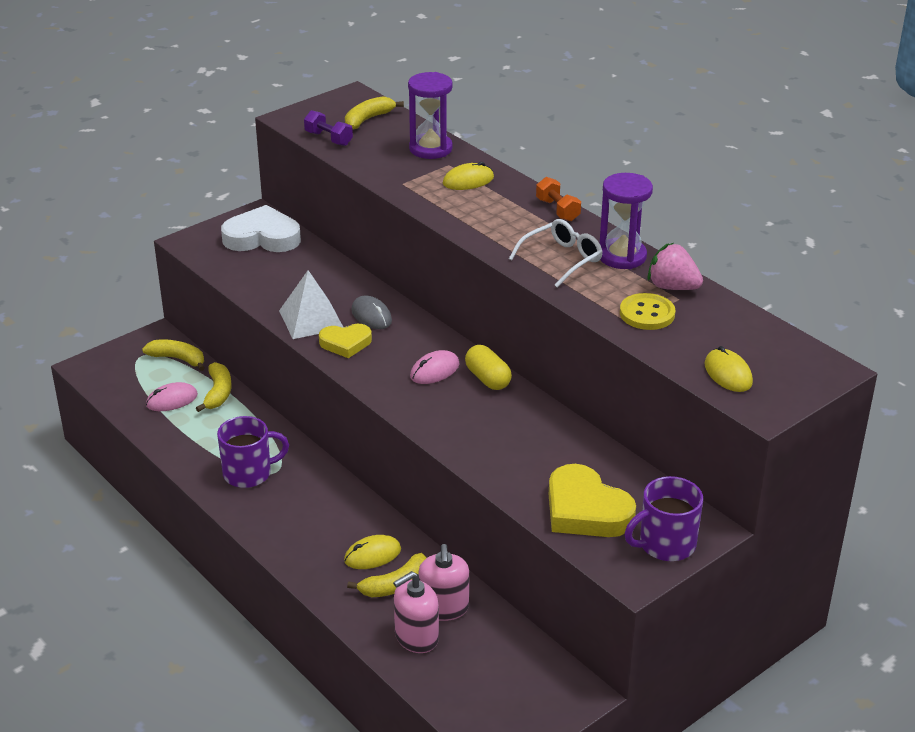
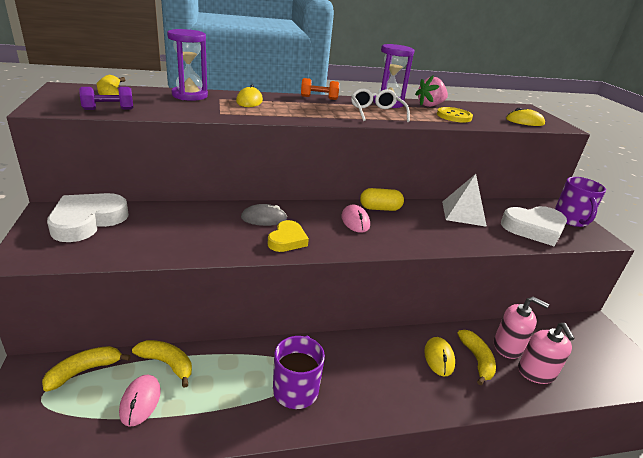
camera: 65 degrees left, 5 degrees down
white pyramid [279,270,343,339] -> white pyramid moved to [442,174,487,227]
yellow heart [549,464,636,537] -> white heart [501,206,567,247]

